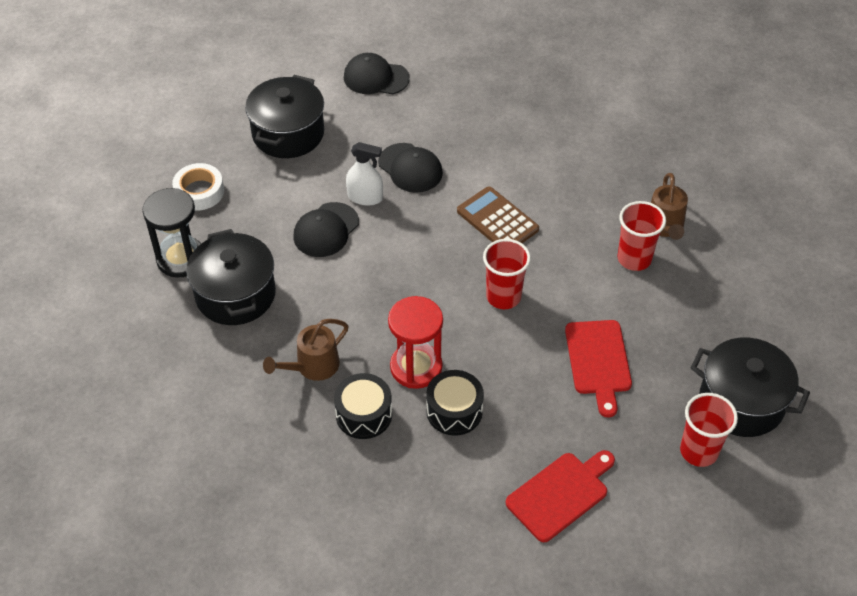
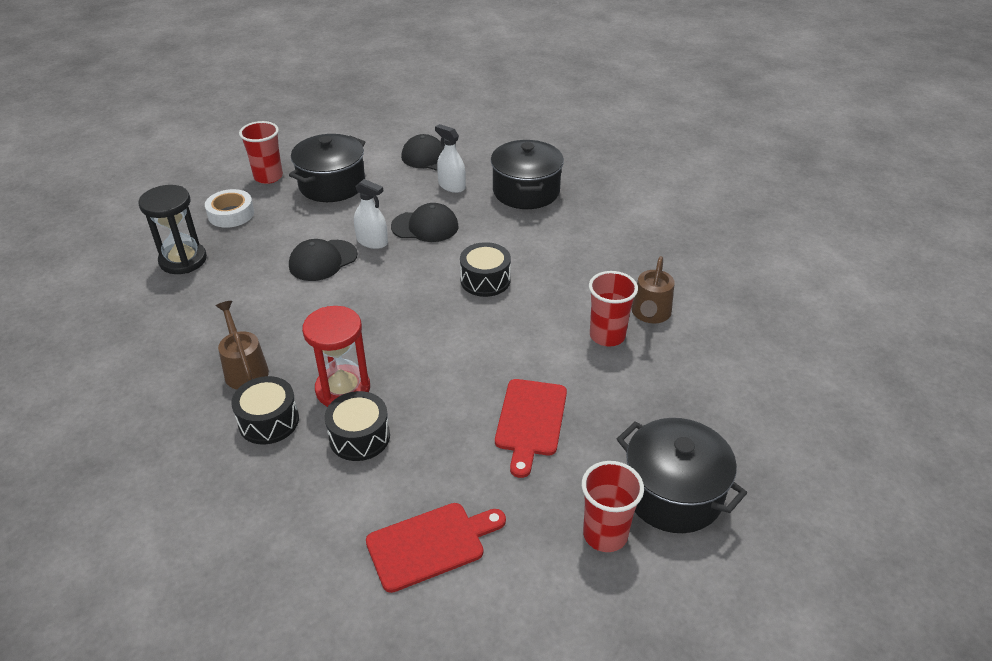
camera: 15 degrees right, 10 degrees down
black pot [186,229,276,325] -> black pot moved to [491,140,564,209]
brown watering can [263,319,349,381] -> brown watering can turned 90 degrees clockwise [216,301,269,389]
black cap [378,143,443,193] -> black cap turned 60 degrees counterclockwise [391,203,459,242]
brown calculator [457,187,539,243] -> black drum [460,242,511,297]
red cup [483,239,531,309] -> red cup moved to [239,121,283,184]
none -> white spray bottle [435,124,466,193]

